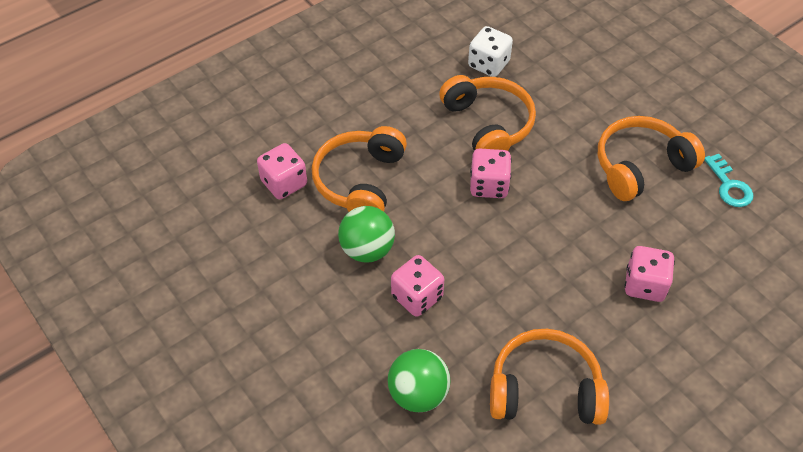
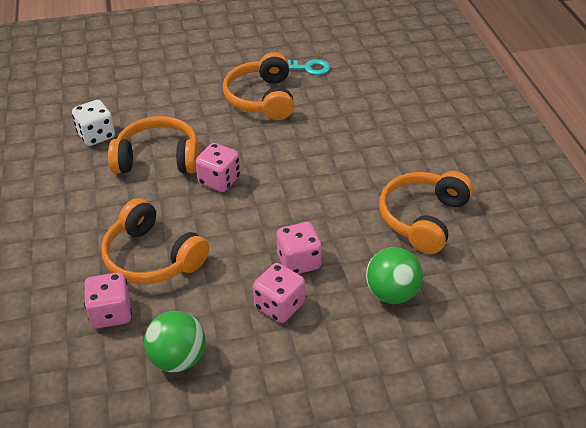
camera: 65 degrees left, 10 degrees down
green ball [338,206,395,262] -> green ball moved to [144,311,205,372]
pink dice [624,246,675,302] -> pink dice moved to [253,263,305,323]

